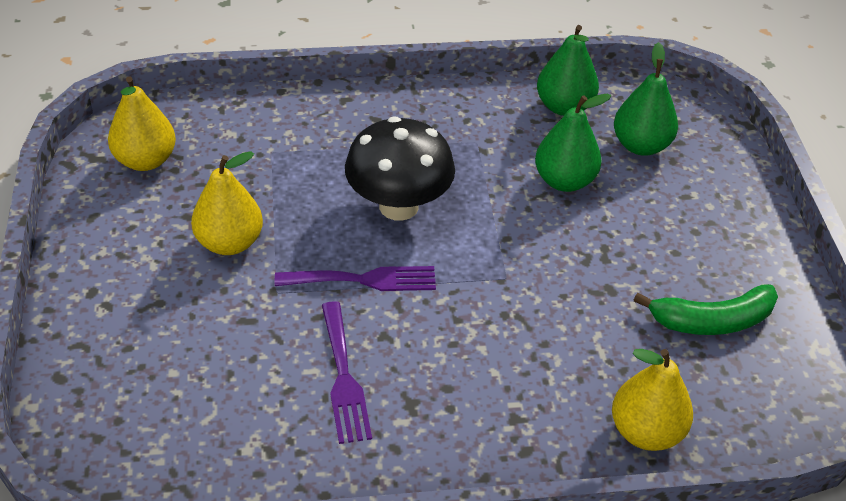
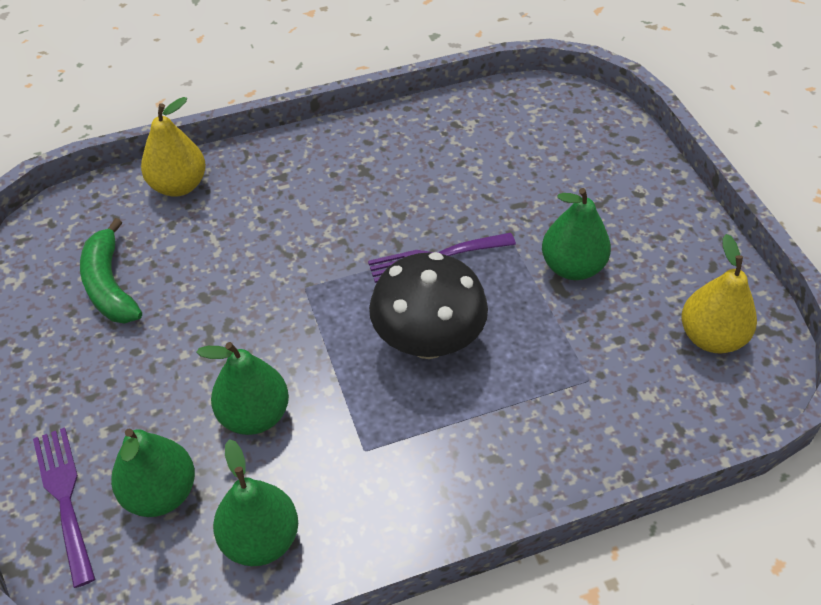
camera: 170 degrees right, 5 degrees up
yellow pear [191,151,263,255] -> green pear [542,188,611,280]
purple fork [322,301,372,444] -> purple fork moved to [33,427,95,588]
green banana [634,284,778,335] -> green banana turned 90 degrees counterclockwise [80,218,142,323]

